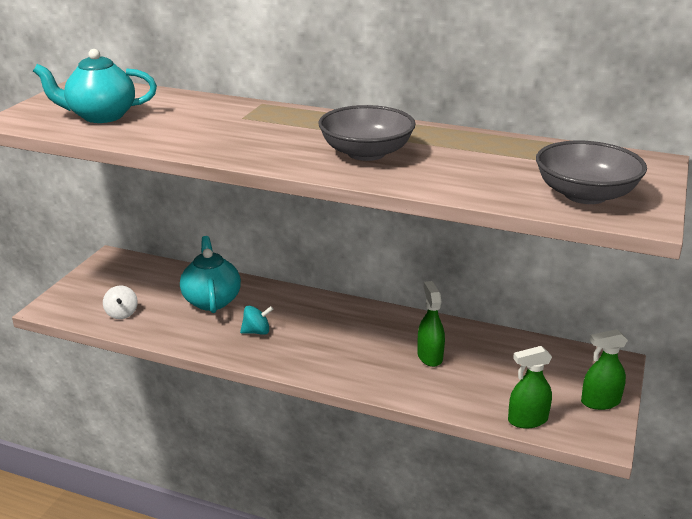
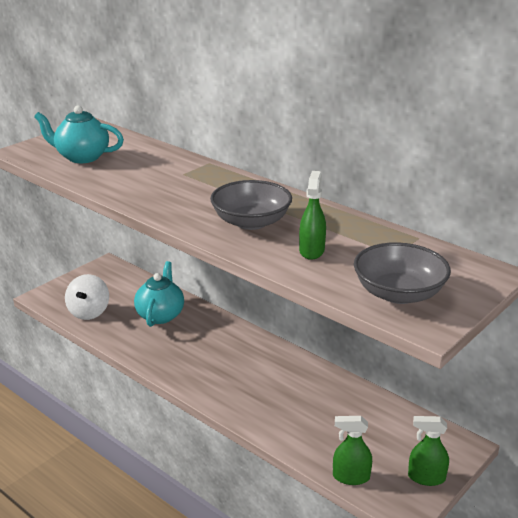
camera: 20 degrees right, 0 degrees up
white spinning top [103,286,138,319] -> white spinning top [65,274,109,320], size x1.67
turquoise spinning top [240,306,273,335] -> none
green spray bottle [417,281,445,367] -> green spray bottle moved to [299,171,326,260]

